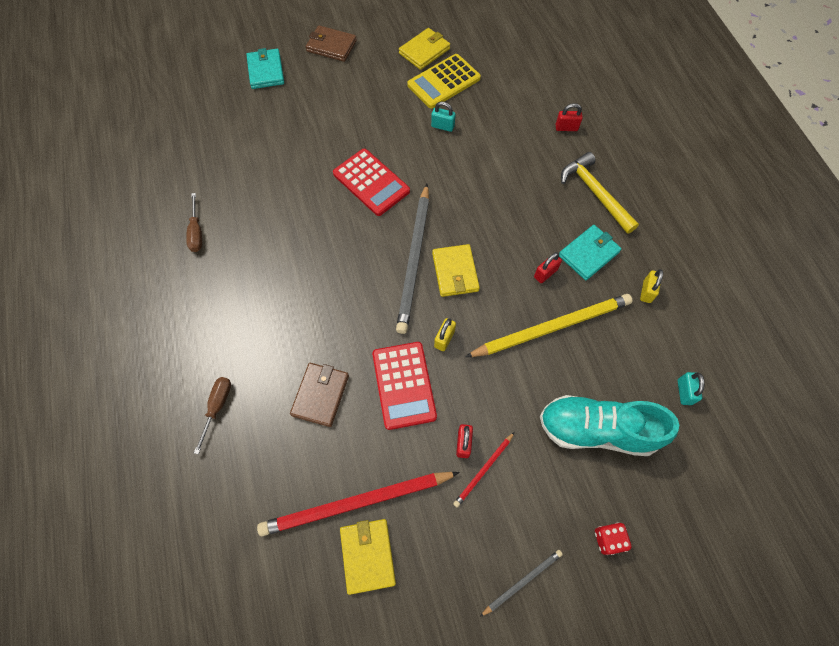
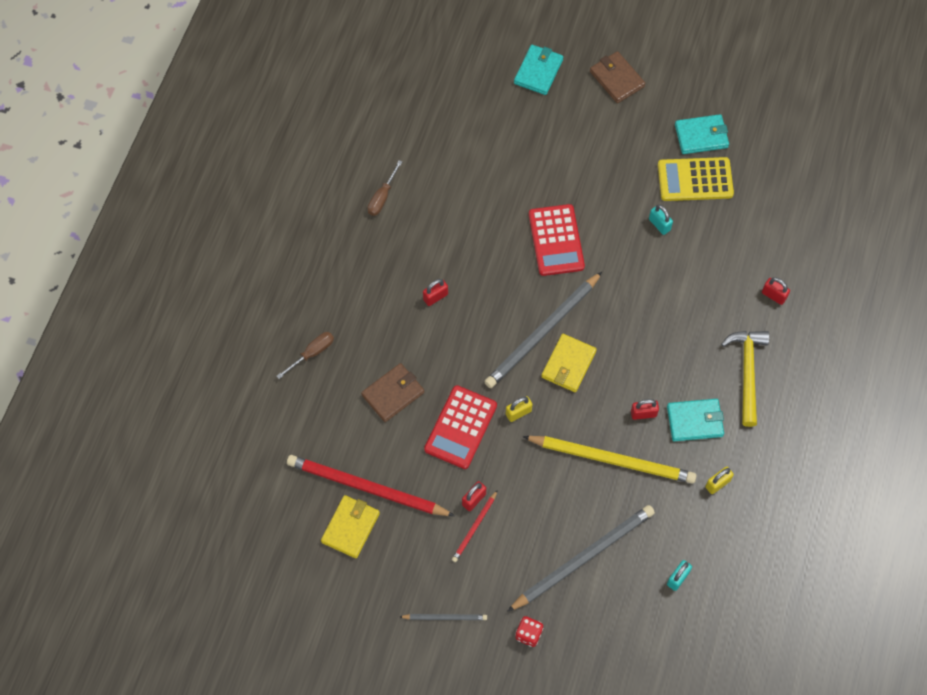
camera: 35 degrees right, 0 degrees up
yellow wallet [399,28,450,70] -> turquoise wallet [675,114,729,154]
red pencil [453,432,515,508] -> red pencil turned 45 degrees counterclockwise [452,490,498,562]
turquoise shoe [540,395,679,456] -> grey pencil [507,505,655,612]
none -> red padlock [423,279,448,306]

